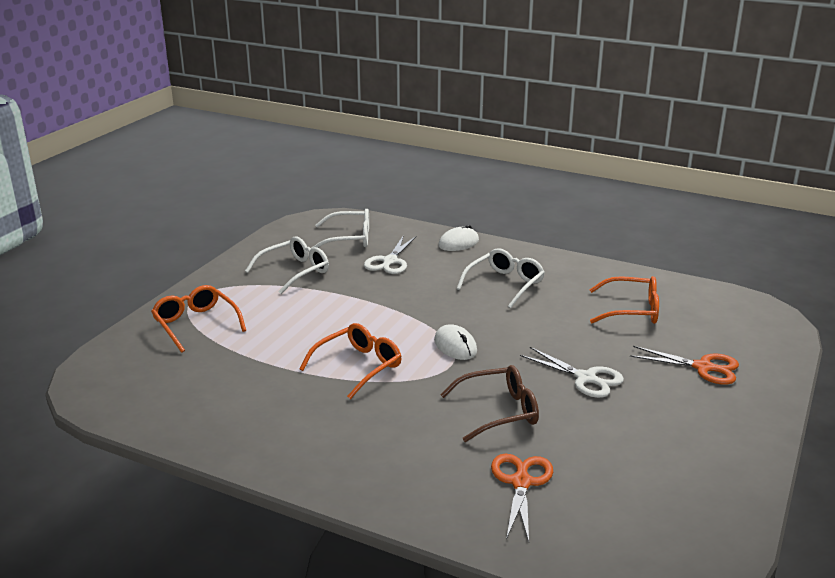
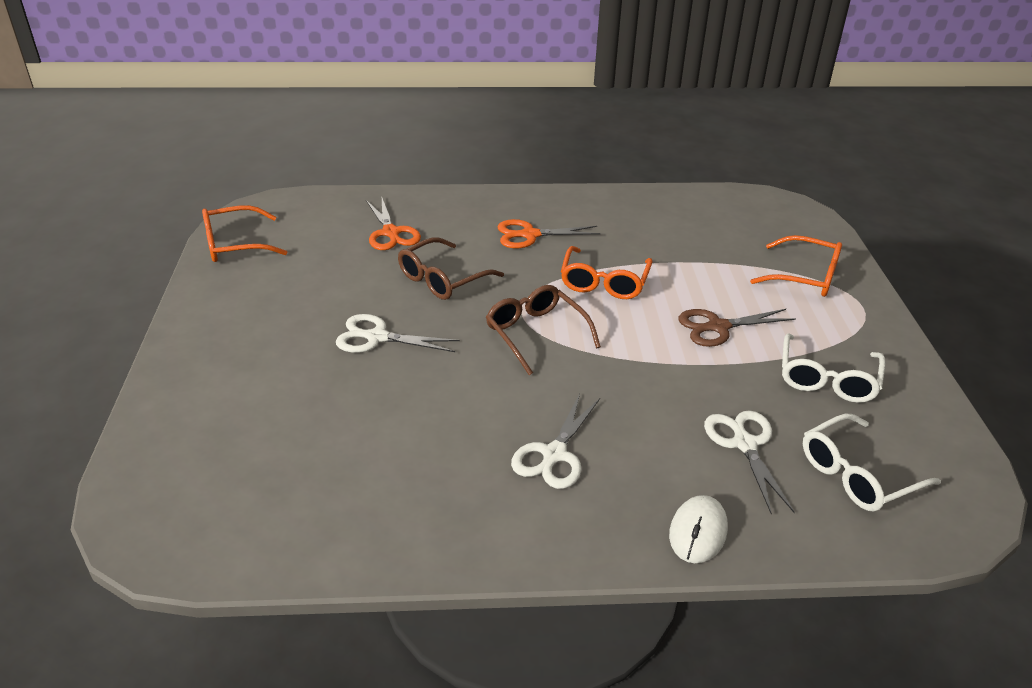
camera: 150 degrees right, 10 degrees up
white mouse [434,324,477,360] -> brown glasses [486,285,601,375]
white glasses [457,248,545,309] -> white scissors [511,393,600,489]
orange glasses [589,276,659,324] -> orange glasses moved to [202,205,287,262]
orange scissors [630,346,739,384] -> orange scissors moved to [497,219,601,248]
none -> brown scissors [679,309,796,347]

